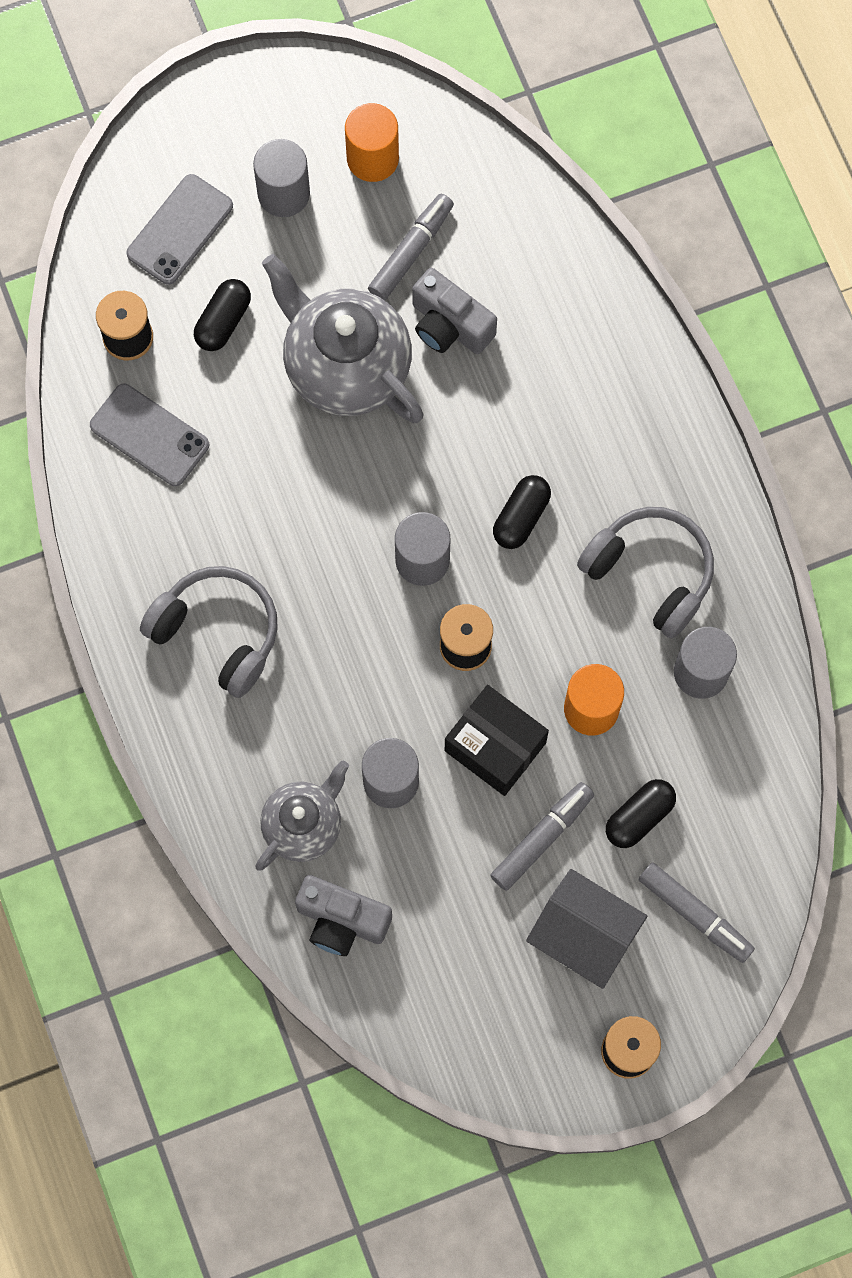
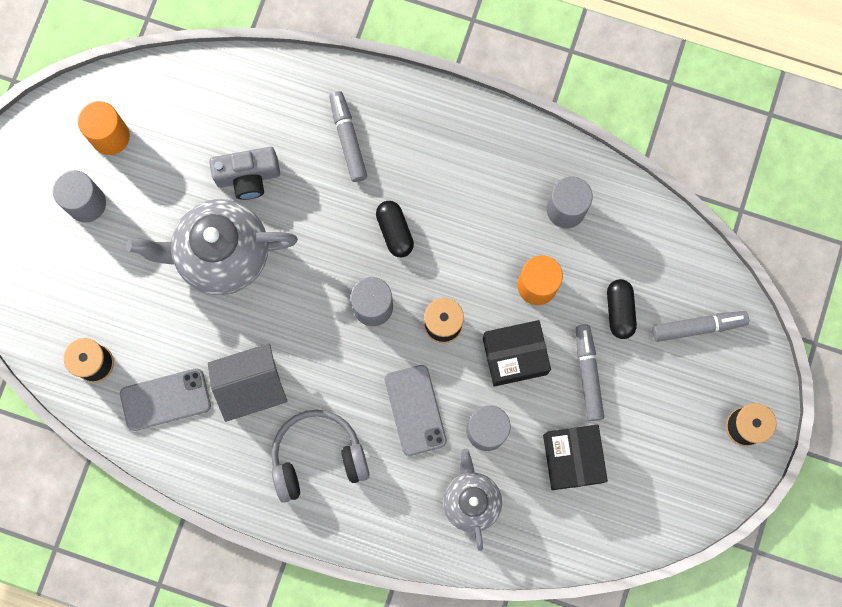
camera: 50 degrees left, 5 degrees up
grey phone [126,174,233,285] -> grey phone moved to [385,365,447,456]
black capsule [194,279,251,351] -> none
grey camera [295,875,392,956] -> none
grey marker [368,194,454,301] -> grey marker moved to [329,91,367,182]
grey house [526,869,647,989] -> grey house moved to [208,343,288,422]
grey headphones [577,507,714,639] -> none
none -> black box [543,425,608,490]

